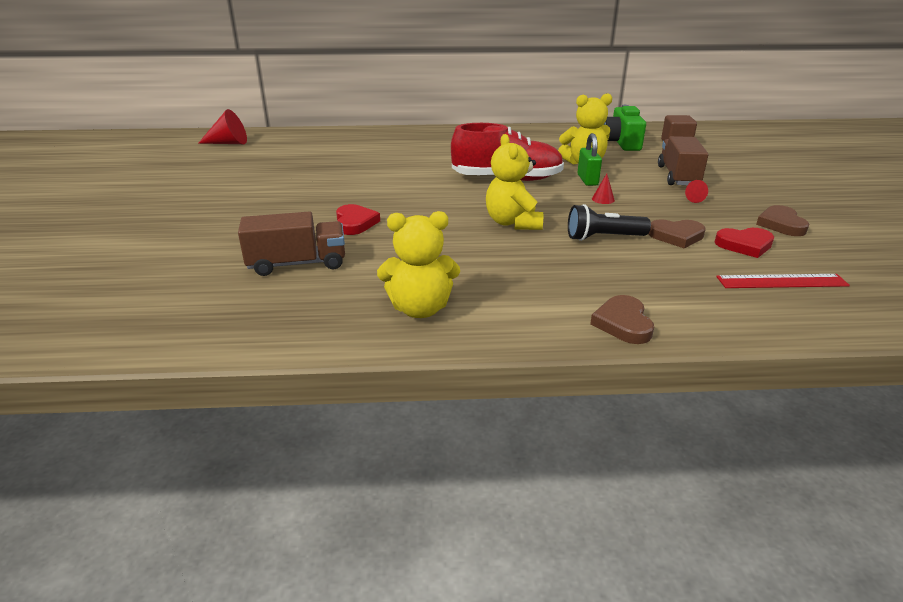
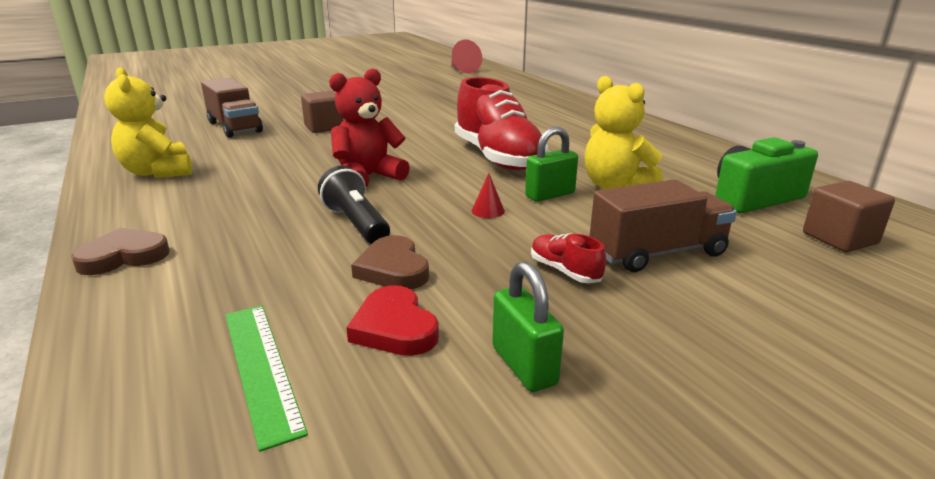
camera: 65 degrees right, 5 degrees down
red heart [336,204,380,235] -> brown cube [301,91,343,133]
yellow teddy bear [486,134,543,230] -> red teddy bear [329,68,410,187]
red cone [685,180,708,203] -> red shoe [531,233,606,283]
red ruler [716,274,850,288] -> green ruler [225,306,308,452]
brown heart [756,205,809,236] -> green padlock [492,261,564,392]

